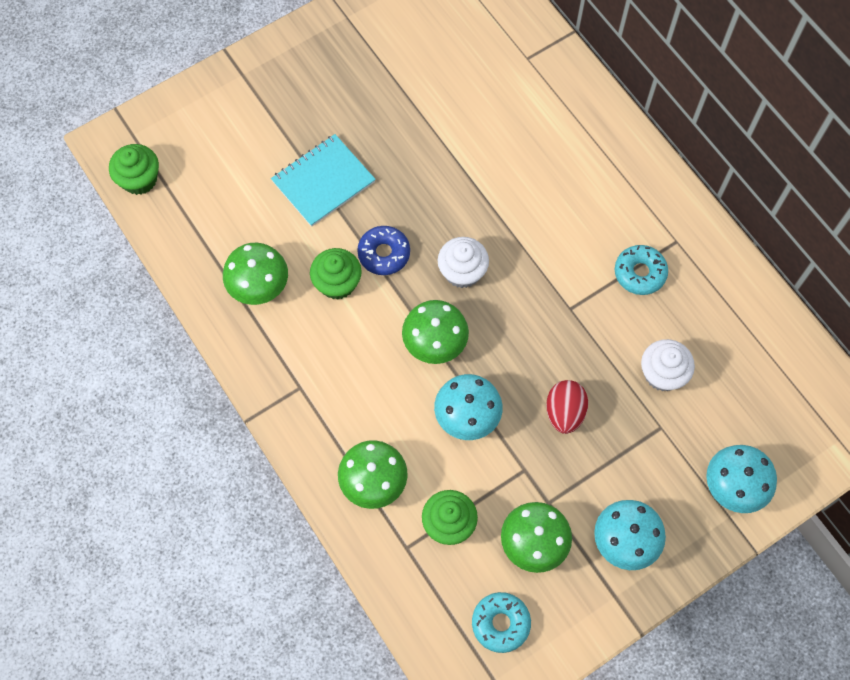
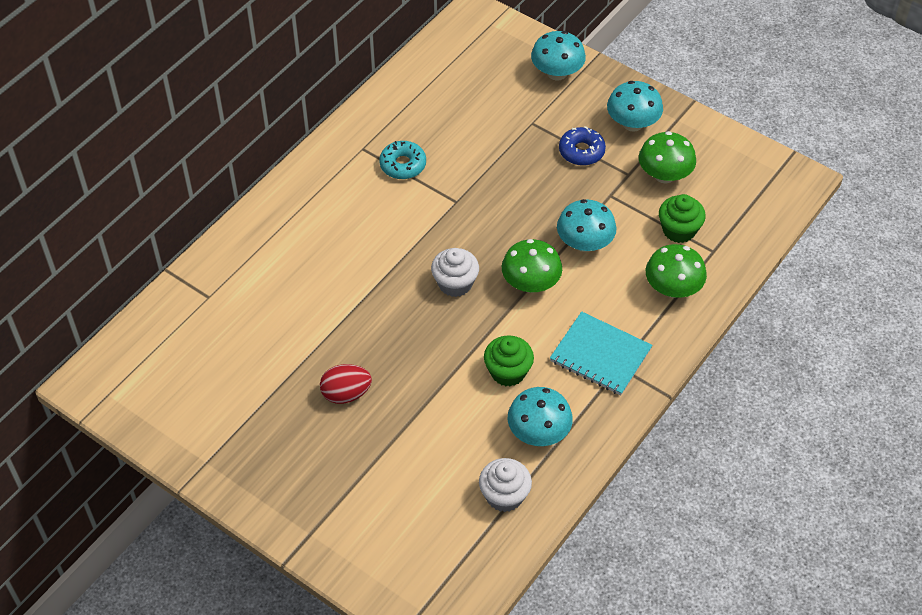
camera: 110 degrees left, 15 degrees down
green cupcake [109,144,159,195] -> none
green mushroom [223,243,288,305] -> turquoise mushroom [508,387,573,446]
turquoise notebook [271,134,376,227] -> turquoise notebook moved to [550,311,652,395]
blue donut [357,226,410,275] -> blue donut moved to [559,127,606,166]
turquoise donut [472,592,531,653] -> none
red egg [546,380,588,434] -> red egg moved to [320,364,372,404]
white cupcake [641,339,695,391] -> white cupcake moved to [479,458,532,512]

